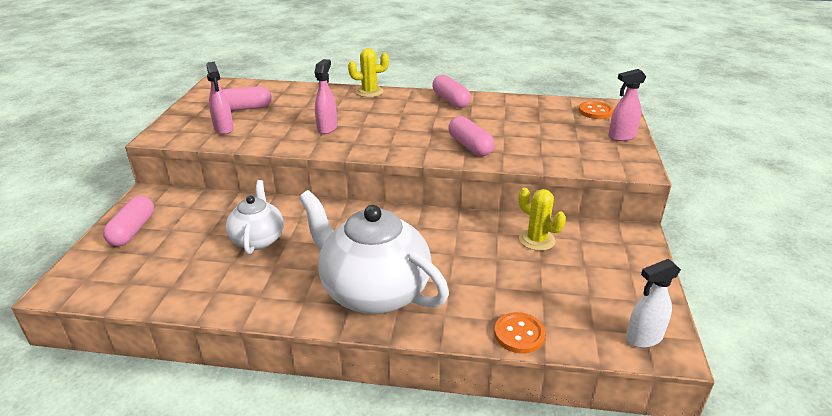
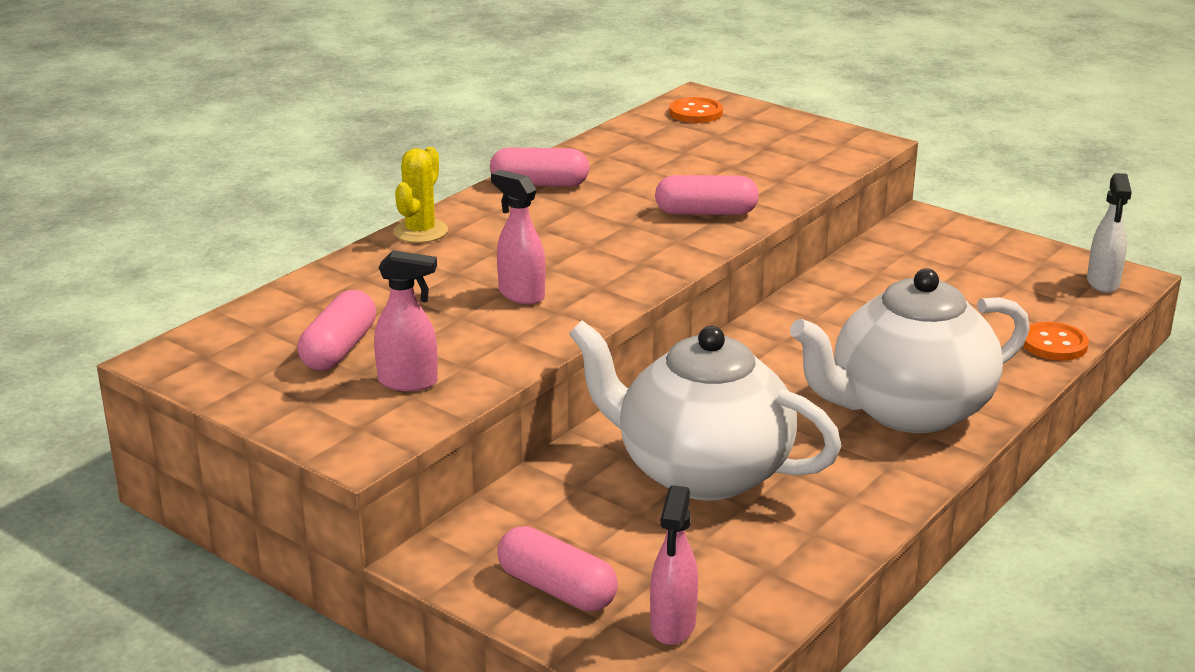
camera: 60 degrees left, 5 degrees down
white teapot [226,180,284,254] -> white teapot [569,320,842,501], size x1.76
yellow cactus [519,188,566,251] -> none
pink spray bottle [608,69,646,141] -> pink spray bottle moved to [650,485,698,645]

